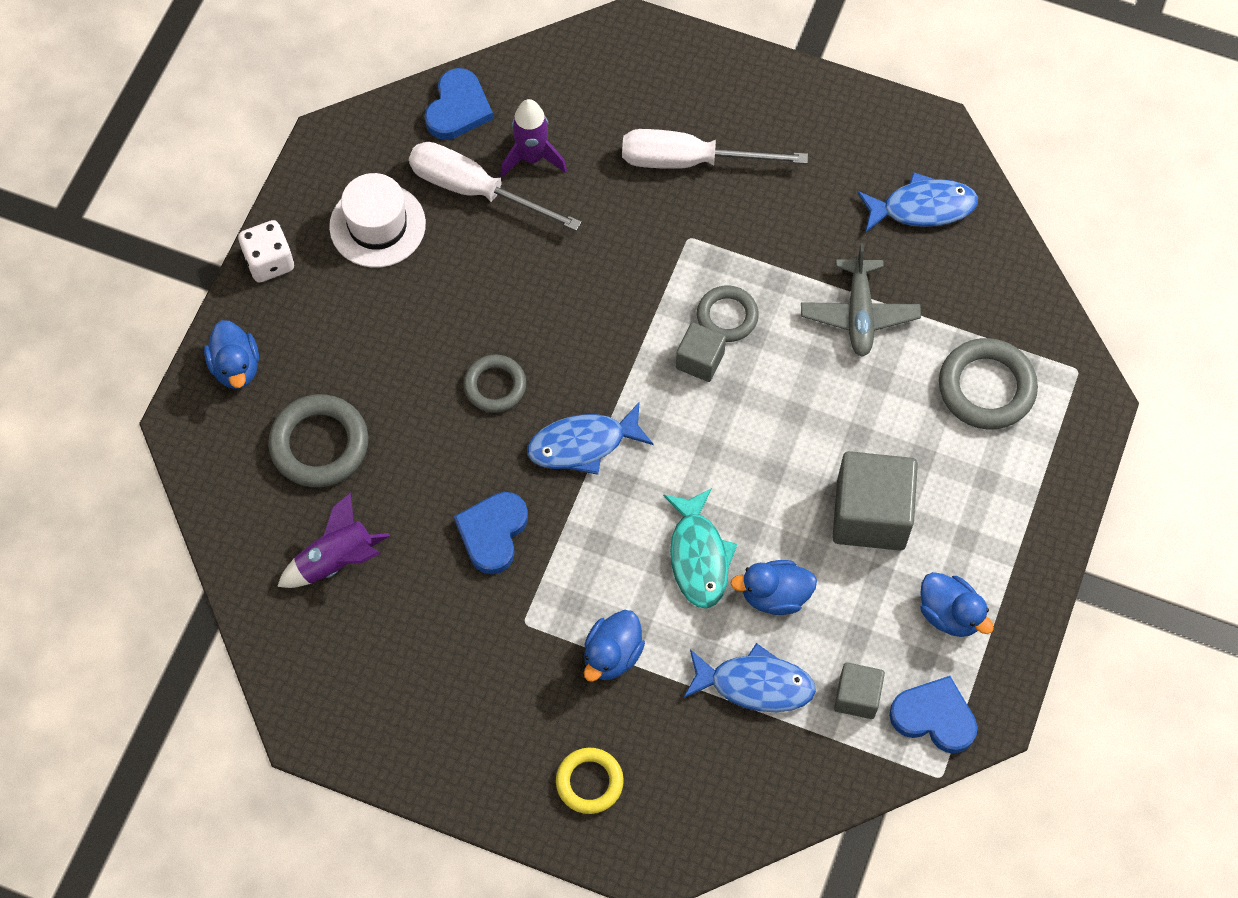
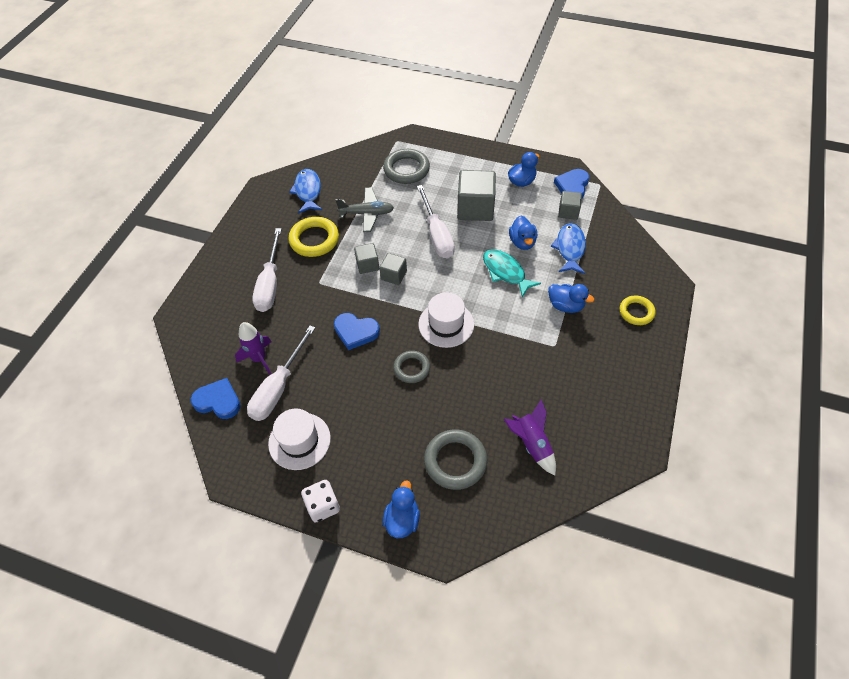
camera: 90 degrees left, 10 degrees down
blue duck [204,320,259,389] -> blue duck turned 60 degrees counterclockwise [383,480,420,538]
blue heart [454,492,528,574] -> blue heart moved to [334,313,380,350]
blue fish [527,401,654,475] -> white hat [418,292,474,348]
turquoise fish [663,488,737,608] -> turquoise fish turned 120 degrees counterclockwise [483,249,541,297]
grey ring [697,285,759,342] -> grey cube [354,243,379,274]
none -> yellow ring [288,217,339,257]
none -> white screwdriver [417,185,455,258]

